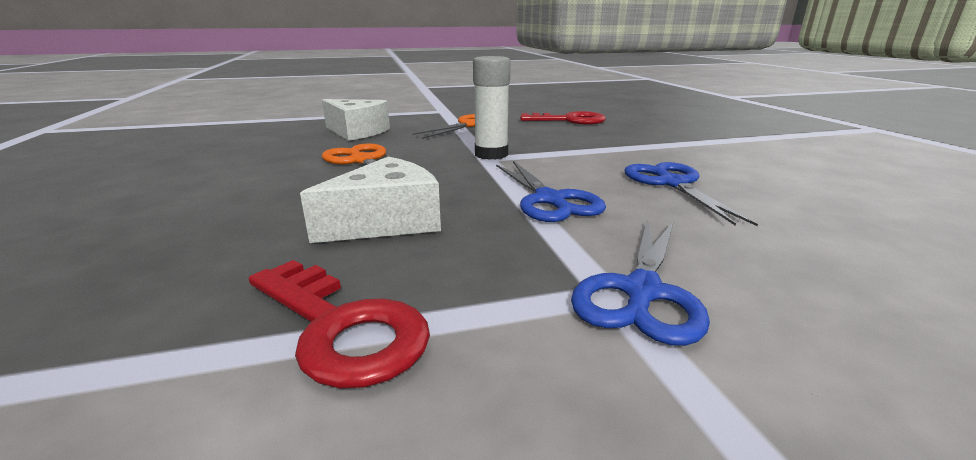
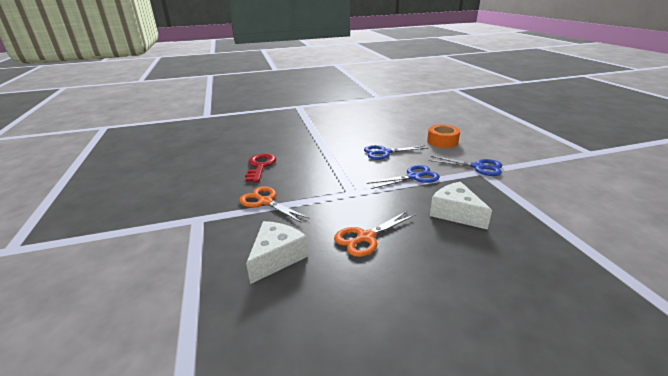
camera: 90 degrees left, 5 degrees up
red key [249,260,430,389] -> none
white glue stick [473,56,510,160] -> none
none -> orange tape [427,125,460,148]

